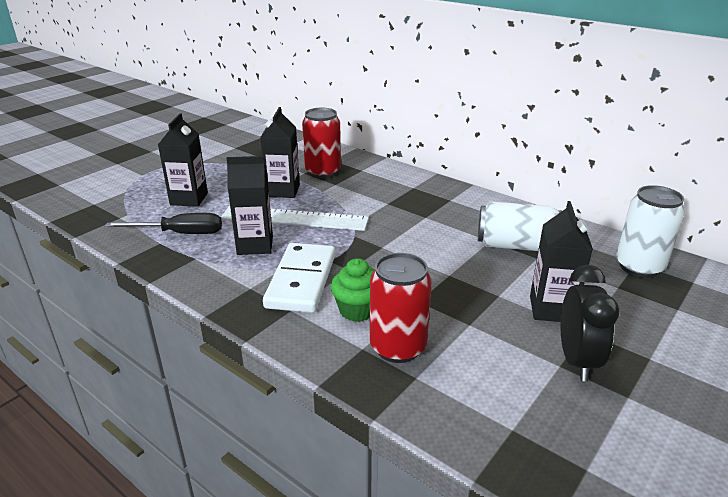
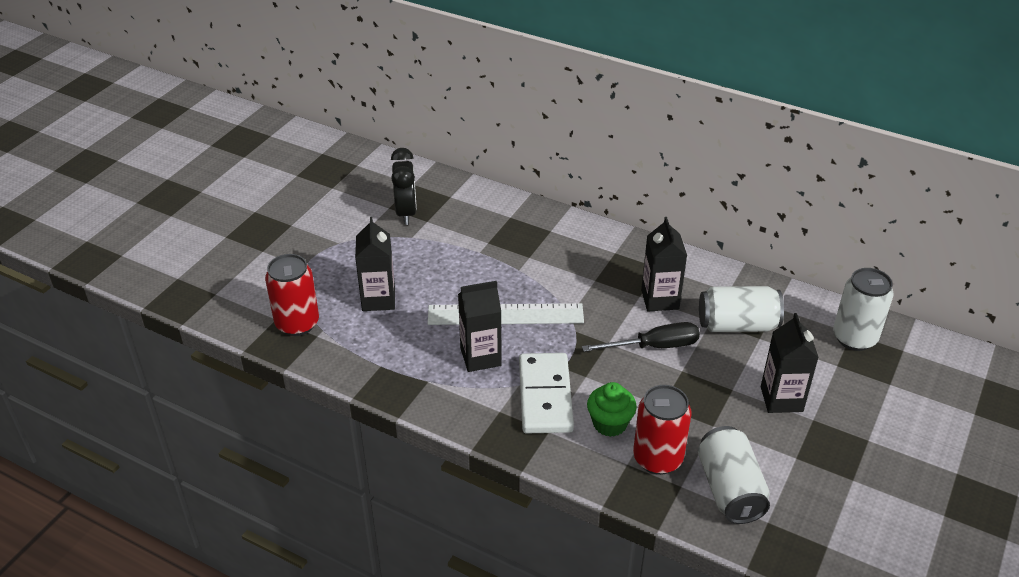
camera: 10 degrees left, 10 degrees up
black screwdriver [105,213,222,234] -> black screwdriver moved to [582,322,700,352]
black carton [260,107,300,198] -> black carton moved to [641,217,687,312]
red can [302,108,341,178] -> red can moved to [265,254,319,336]
black clock [560,265,620,381] -> black clock moved to [391,148,417,225]
none -> white can [698,426,770,524]

